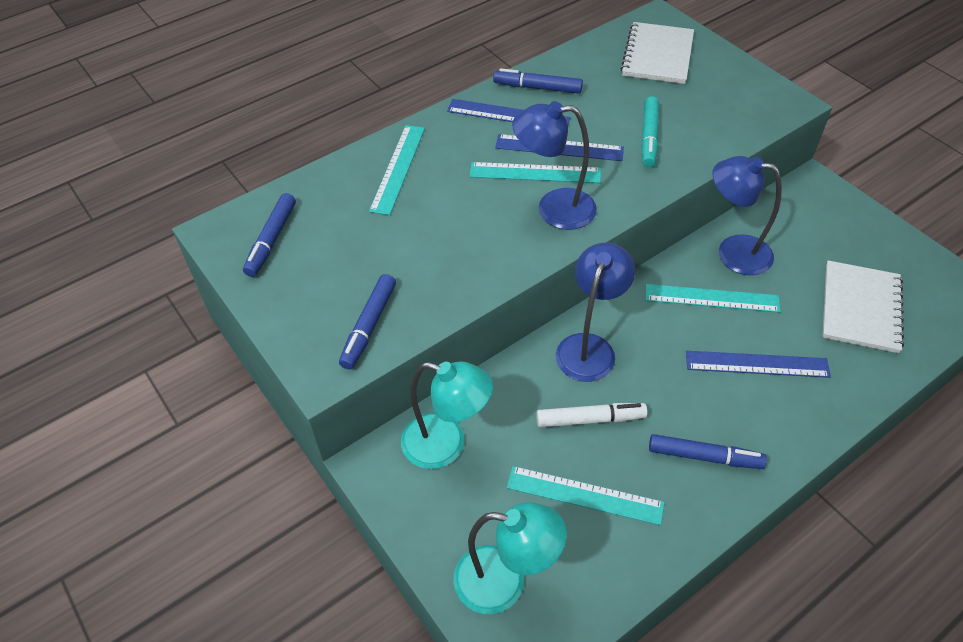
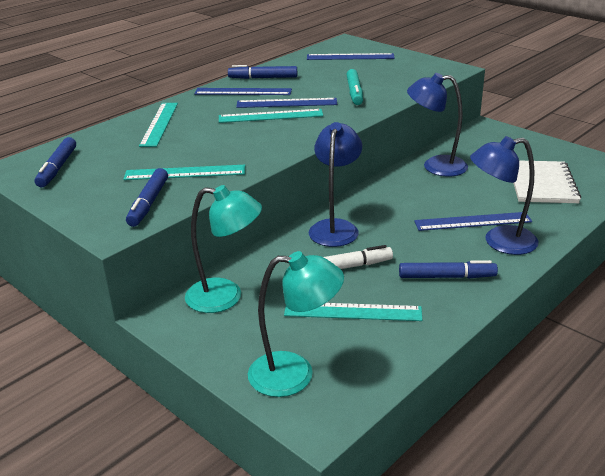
camera: 10 degrees left, 20 degrees down
blue lamp [512,101,597,230] -> blue lamp moved to [470,136,538,255]
white notebook [621,22,694,84] -> blue ruler [307,53,395,60]
turquoise ruler [646,284,781,313] -> turquoise ruler moved to [123,165,245,180]

